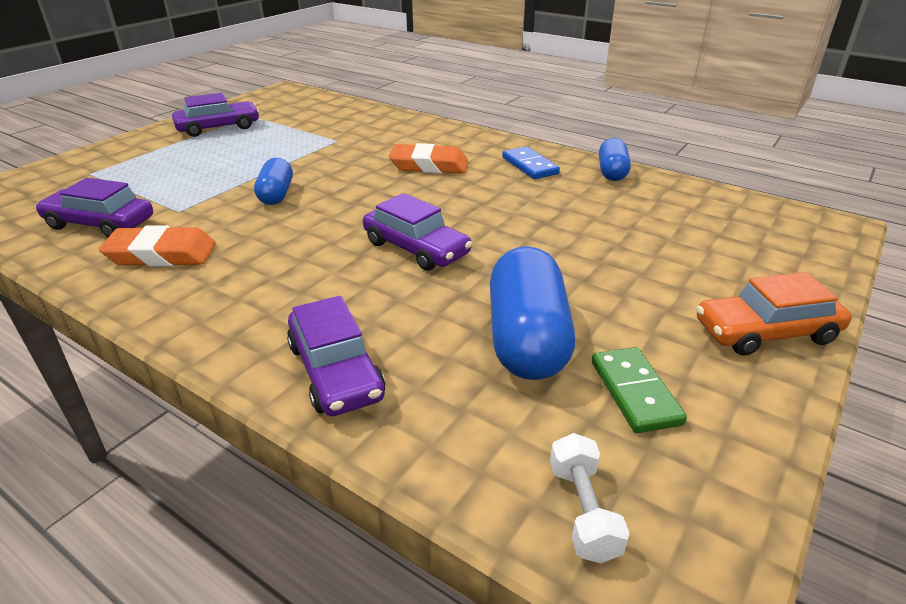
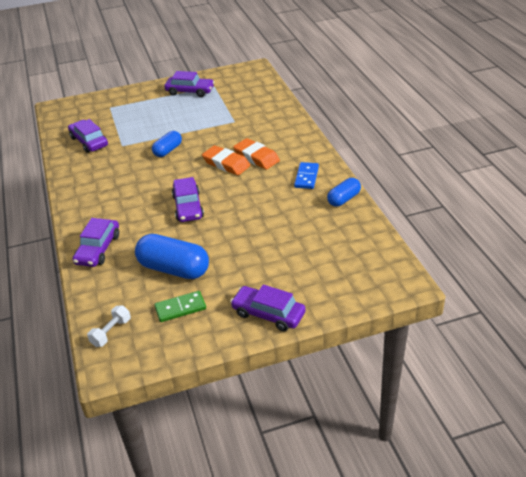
camera: 40 degrees right, 5 degrees up
orange eraser [99,225,216,266] -> orange eraser moved to [202,145,250,175]
blue capsule [490,246,575,380] -> blue capsule turned 75 degrees clockwise [135,234,209,279]
green domino [592,347,687,433] -> green domino turned 45 degrees clockwise [154,291,206,322]
orange car [696,272,852,356] -> purple car [230,284,306,331]

